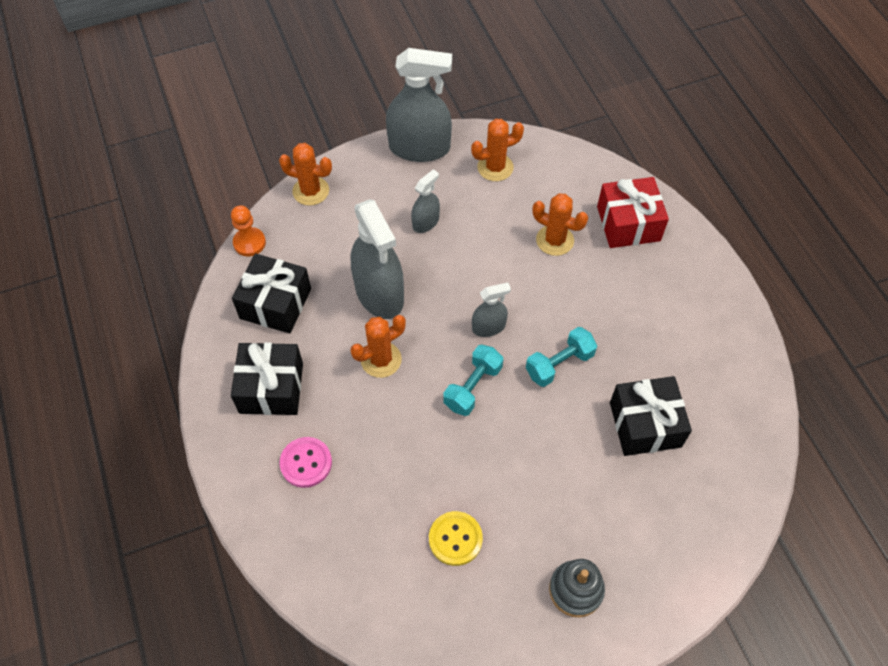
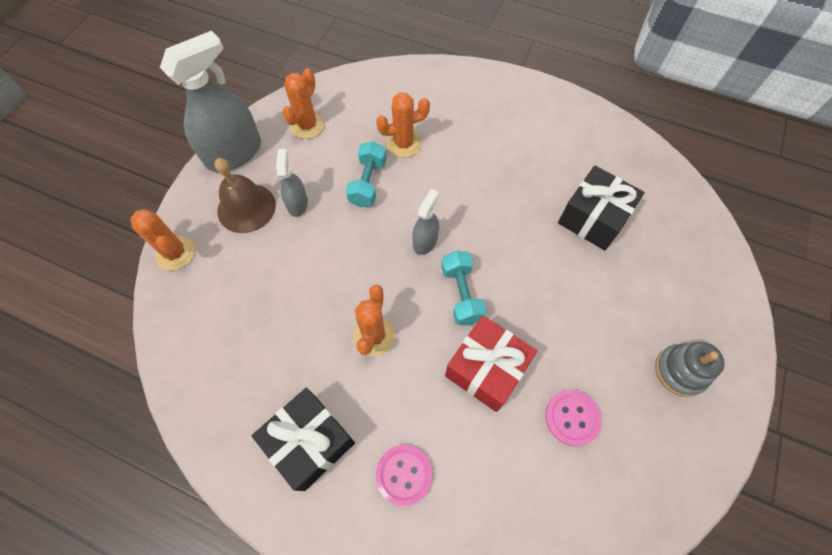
camera: 45 degrees left, 5 degrees up
orange pawn [231,206,266,256] -> none
black gift [232,254,311,334] -> none
orange cactus [279,143,332,206] -> orange cactus turned 75 degrees clockwise [131,209,195,270]
grey spray bottle [351,199,404,319] -> none
yellow button [429,511,483,566] -> pink button [545,390,602,446]
turquoise dumbbell [526,327,597,387] -> turquoise dumbbell moved to [346,141,387,207]
red gift [597,177,669,248] -> red gift moved to [445,315,537,412]
none -> brown bell [214,158,276,233]

